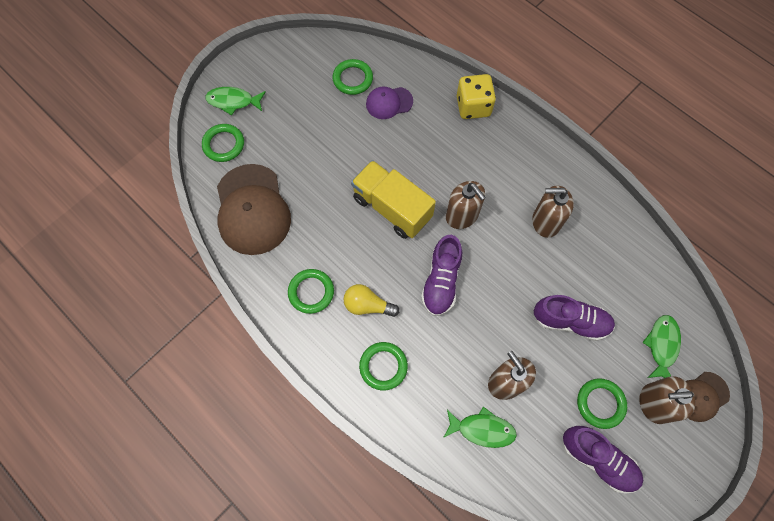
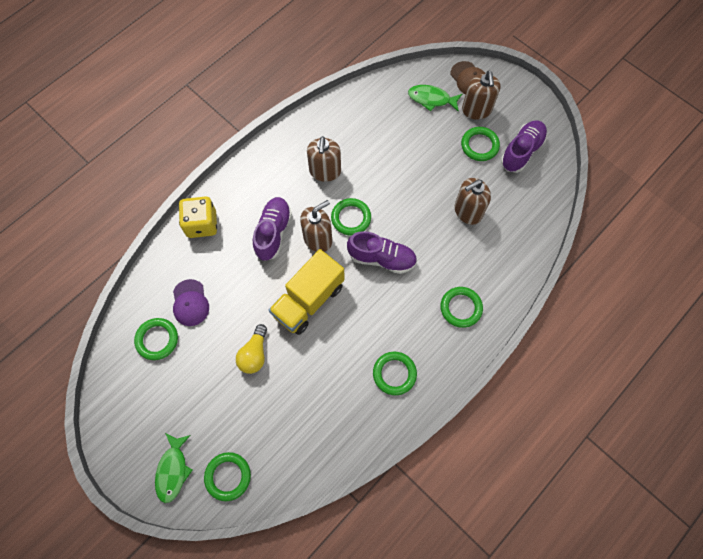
camera: 90 degrees left, 0 degrees up
brown cap [217,164,291,255] -> none
yellow light bulb [344,284,400,317] -> yellow light bulb moved to [236,324,267,374]
green fish [443,406,517,448] -> none
purple shoe [533,295,615,341] -> purple shoe moved to [253,197,292,261]
none -> green ring [331,198,371,236]

